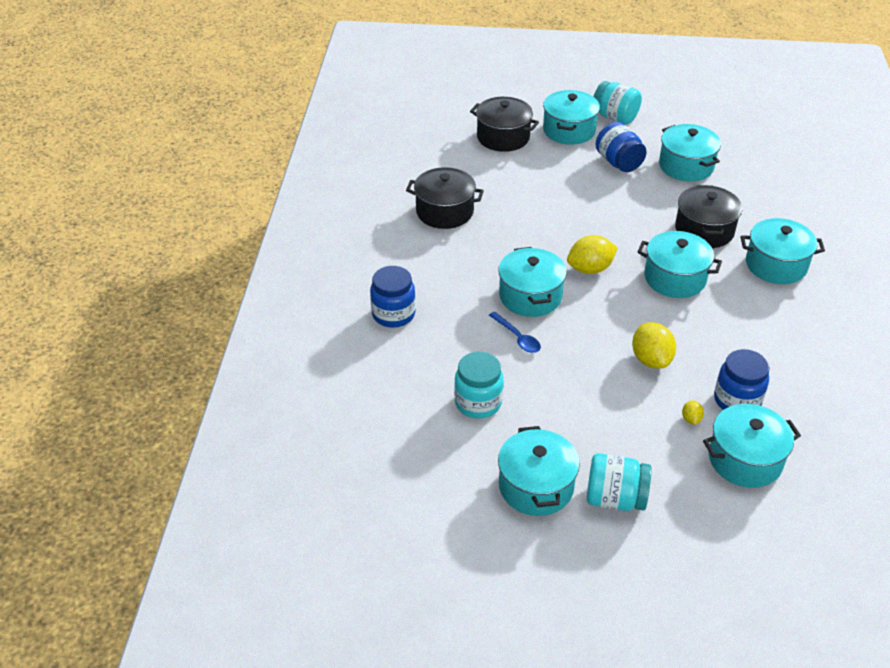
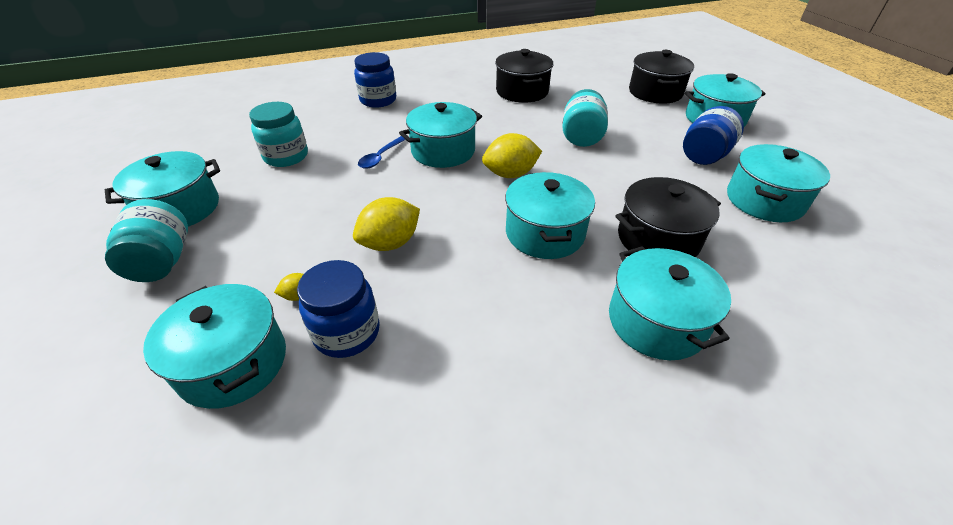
camera: 65 degrees right, 0 degrees up
yellow lemon [567,235,618,274] -> yellow lemon turned 60 degrees counterclockwise [482,133,542,178]
turquoise jar [593,81,642,125] -> turquoise jar moved to [562,89,608,147]

